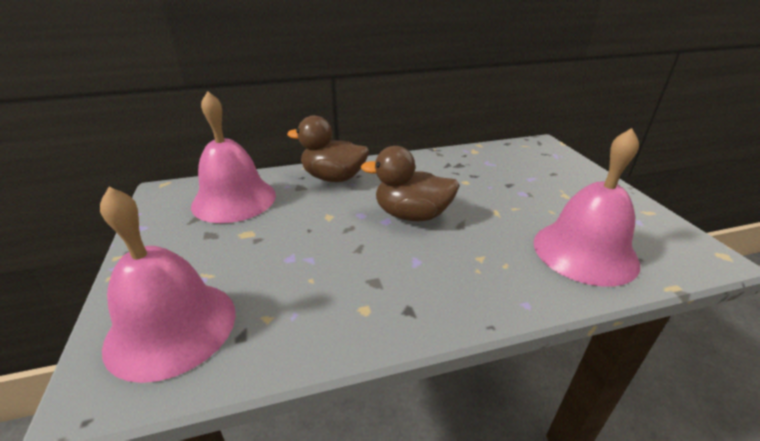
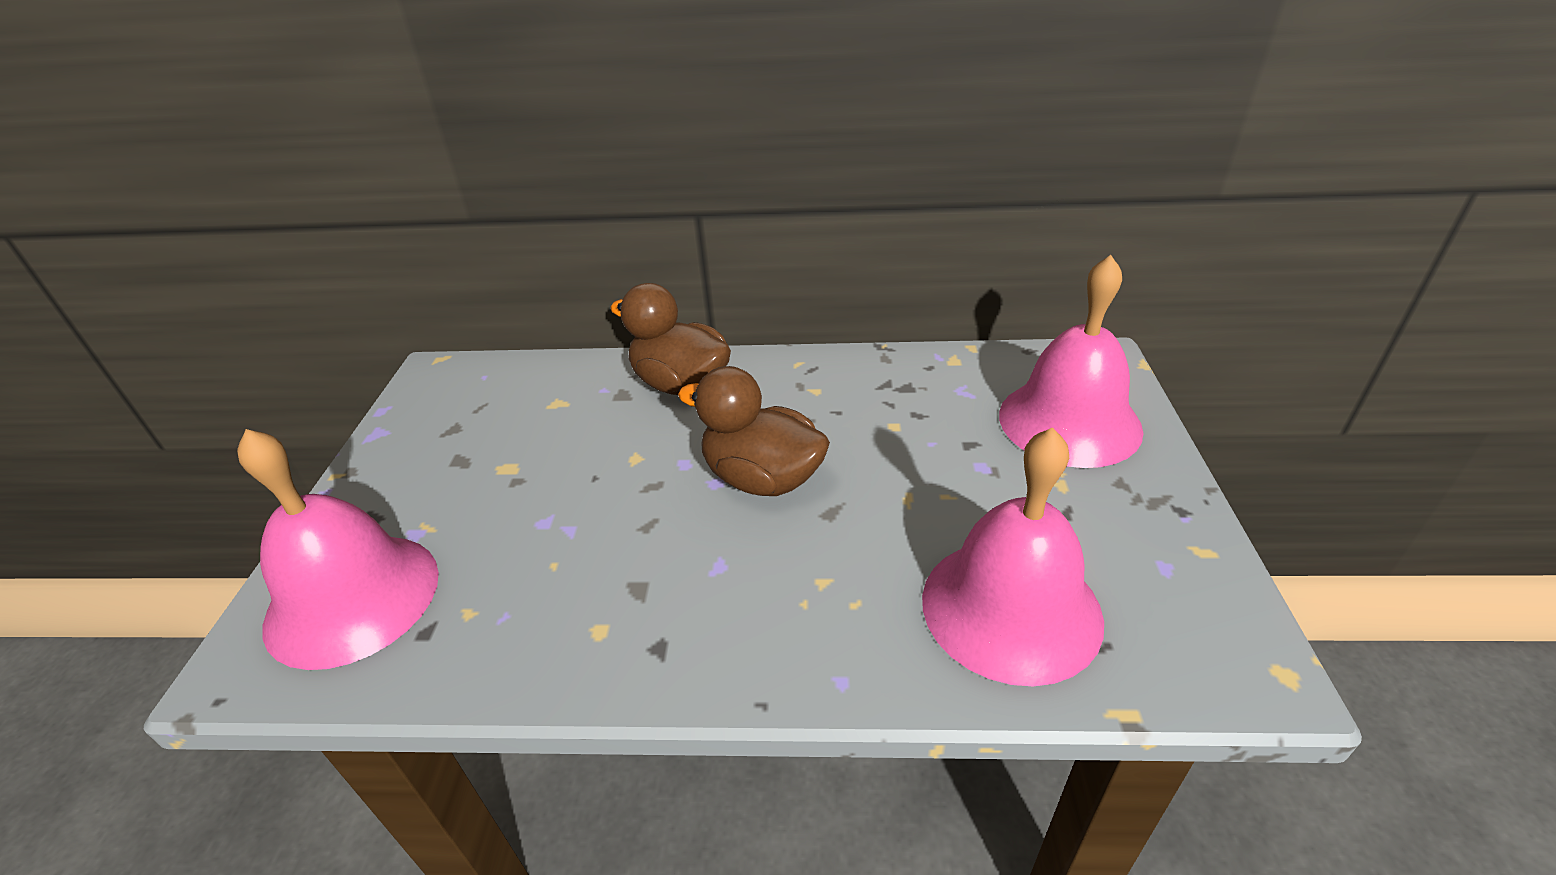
camera: 20 degrees right, 5 degrees up
pink bell [191,91,276,223] -> pink bell moved to [999,255,1143,468]

